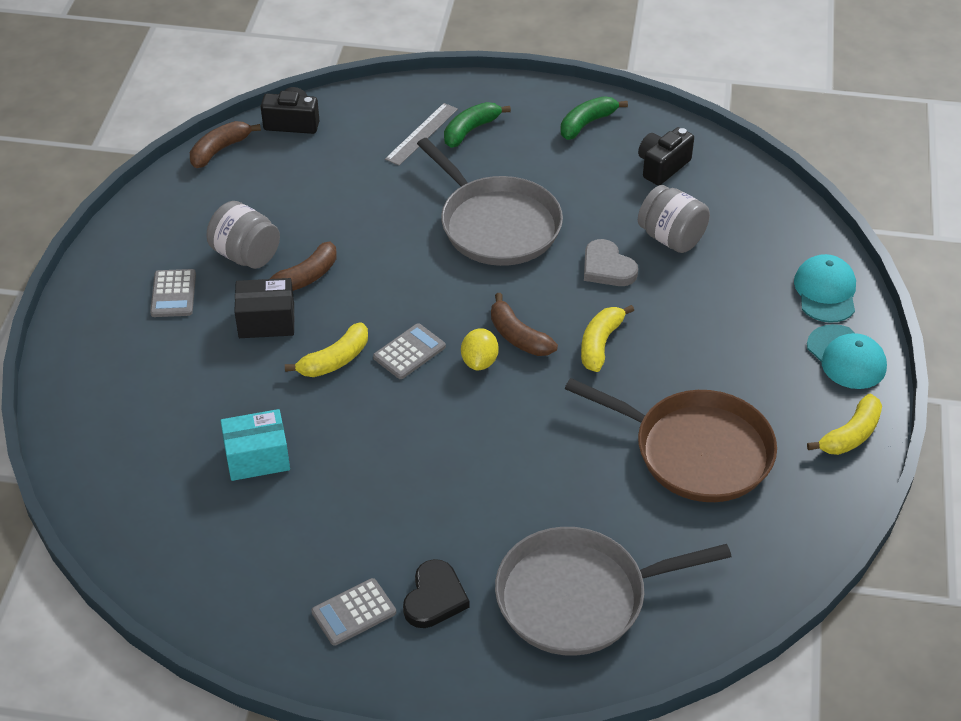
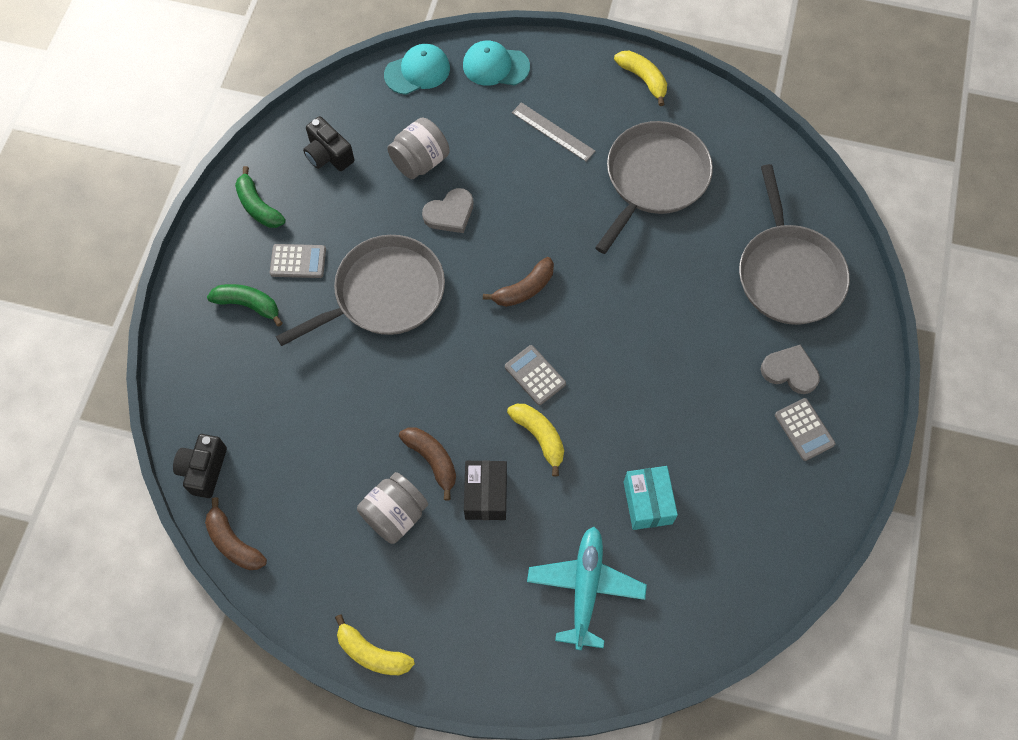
camera: 85 degrees left, 20 degrees up
grey calculator [150,269,196,317] -> grey calculator moved to [270,244,326,278]
grey ruler [385,103,458,166] -> grey ruler moved to [512,102,595,162]
black heart [403,559,469,628] -> grey heart [761,344,820,394]
green banana [444,102,511,148] -> green banana turned 150 degrees clockwise [207,284,282,326]
yellow lemon [461,328,499,370] -> none
brown pan [565,378,777,502] -> grey pan [595,121,713,254]
yellow banana [581,305,634,372] -> yellow banana moved to [335,614,415,675]
turquoise cap [807,324,887,389] -> turquoise cap moved to [384,44,450,95]
none -> turquoise plane [527,527,647,650]

